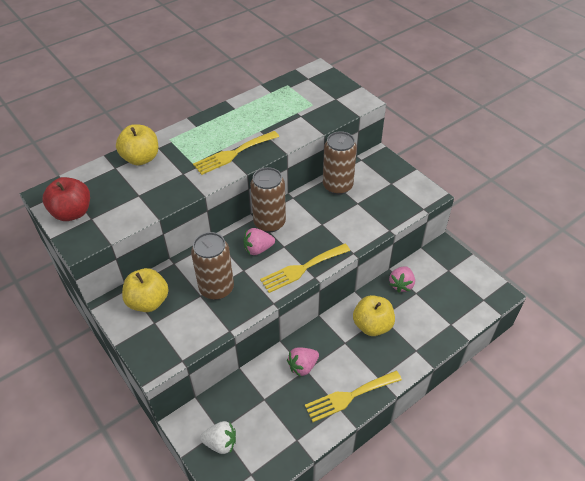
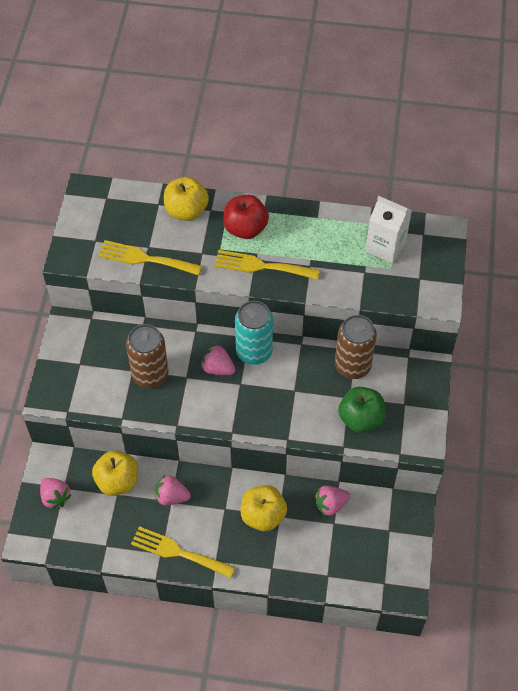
camera: 45 degrees right, 10 degrees up
red apple [43,177,90,221] -> red apple moved to [223,195,269,239]
yellow apple [122,268,168,312] -> yellow apple moved to [92,450,138,496]
white strawberry [200,421,236,454] -> pink strawberry [40,478,71,510]
brown can [250,167,286,233] -> turquoise can [235,301,273,365]
yellow fork [260,243,350,293] -> yellow fork moved to [98,240,202,276]
none -> green apple [338,387,386,433]
none -> white carton [366,196,412,264]

